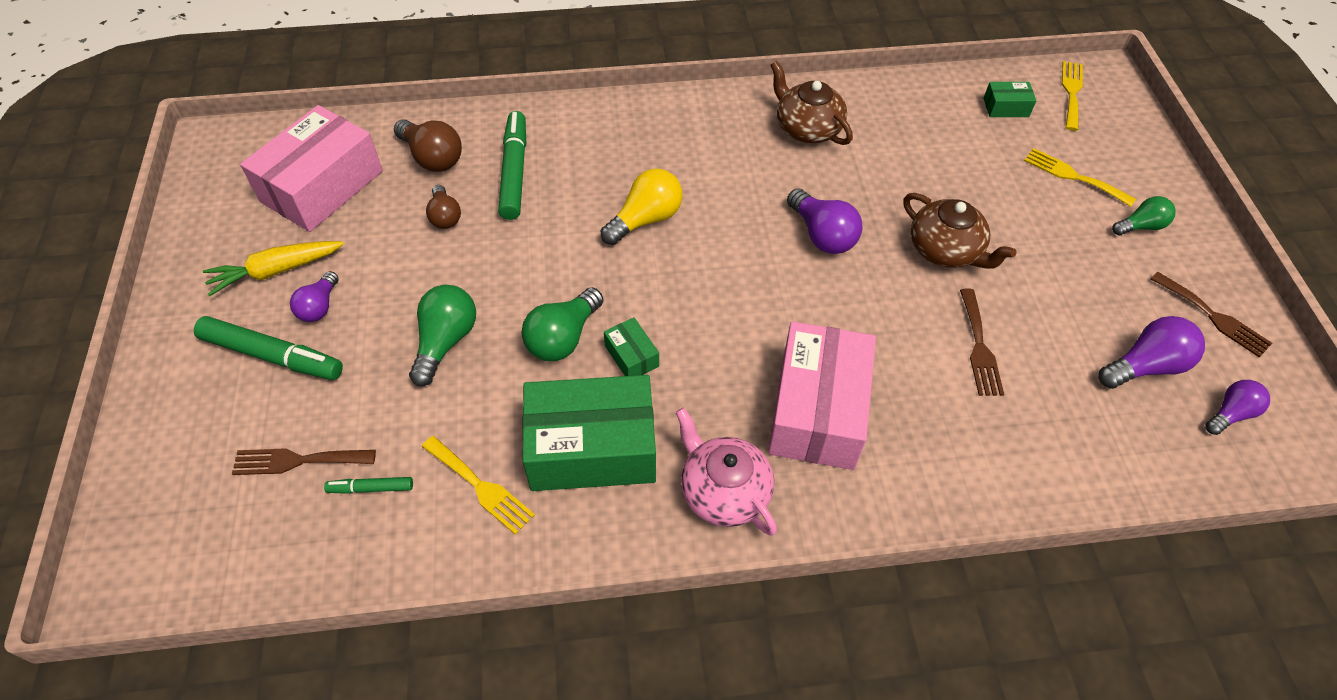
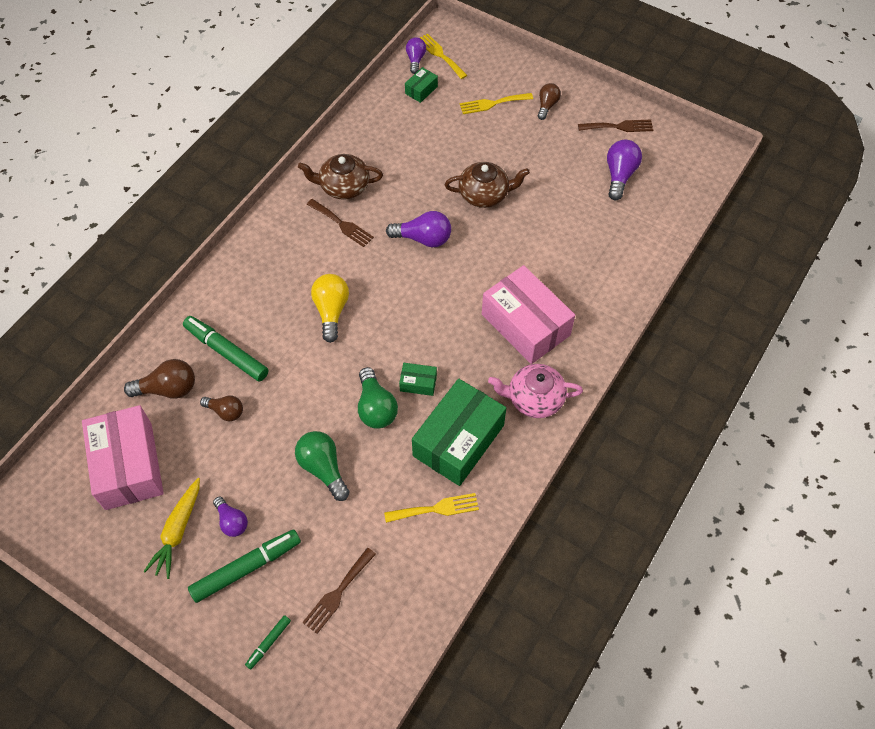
camera: 50 degrees left, 5 degrees up
green marker [324,477,413,494] -> green marker moved to [245,615,291,669]
brown fork [960,289,1004,396] -> brown fork moved to [307,199,374,247]
green light bulb [1112,196,1176,235] -> brown light bulb [538,83,561,120]
purple light bulb [1205,380,1270,435] -> purple light bulb moved to [406,37,426,74]

